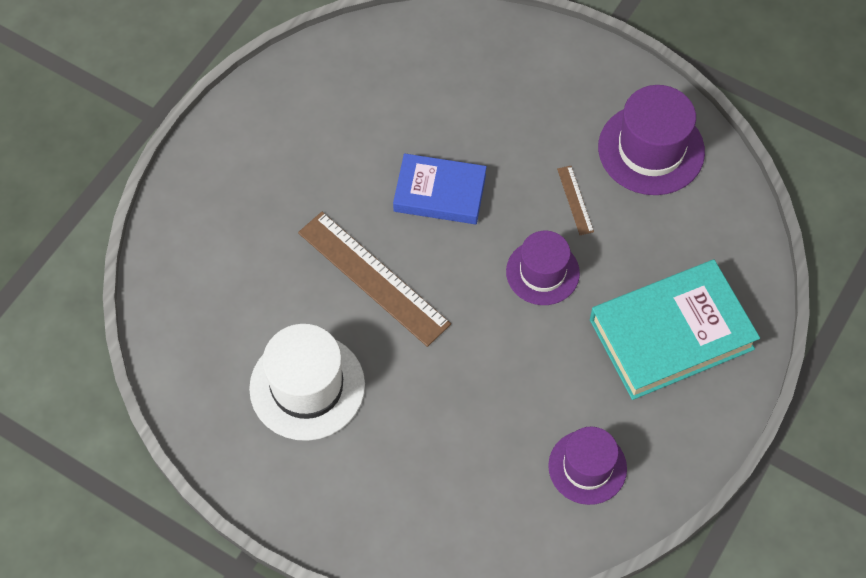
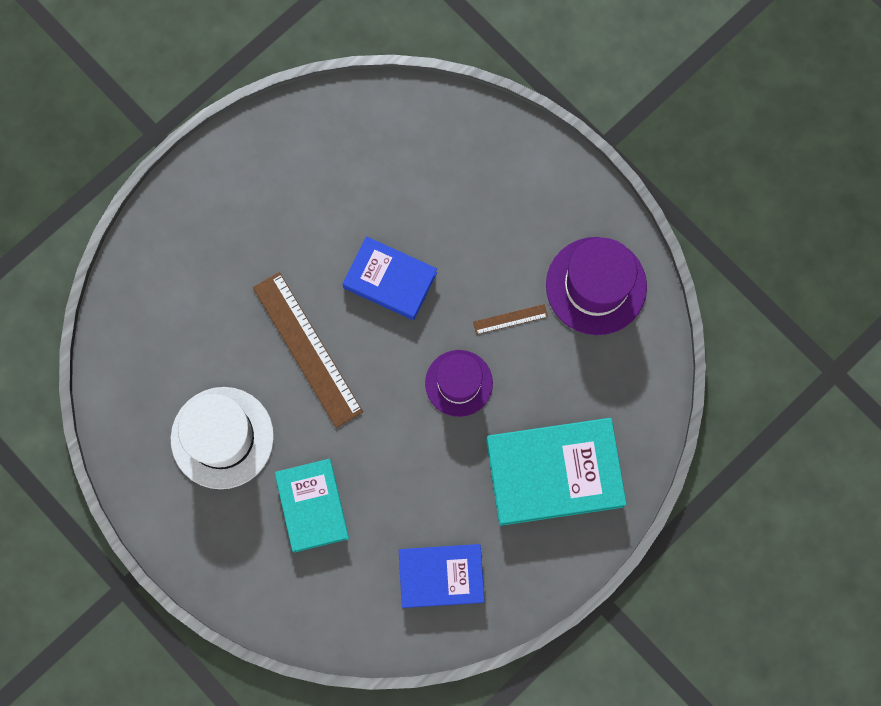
camera: 15 degrees right, 15 degrees up
purple hat [548,427,627,505] -> blue book [399,544,485,608]
brown ruler [557,166,594,235] -> brown ruler turned 75 degrees clockwise [473,304,548,335]
none -> turquoise book [275,459,349,552]

